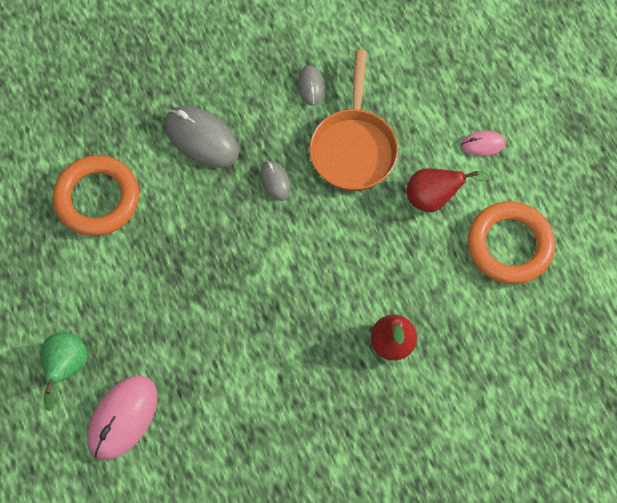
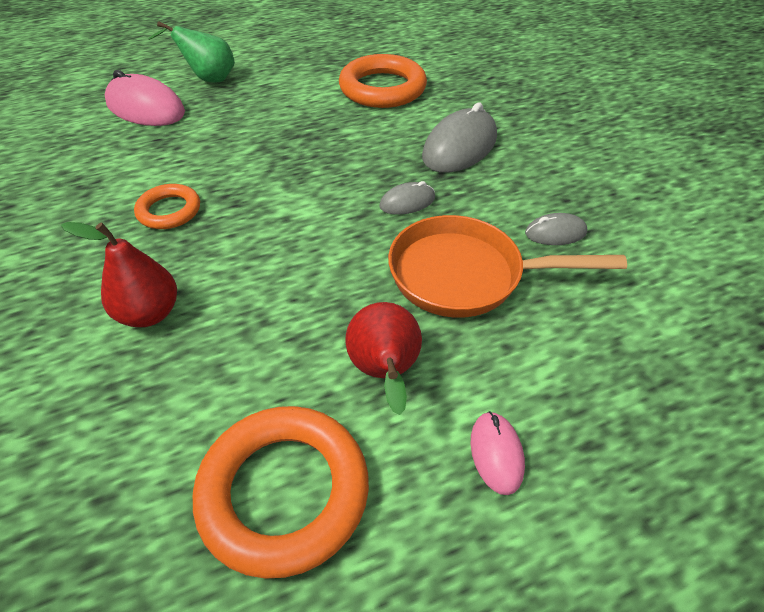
camera: 90 degrees right, 20 degrees down
none -> orange ring [134,184,200,229]

